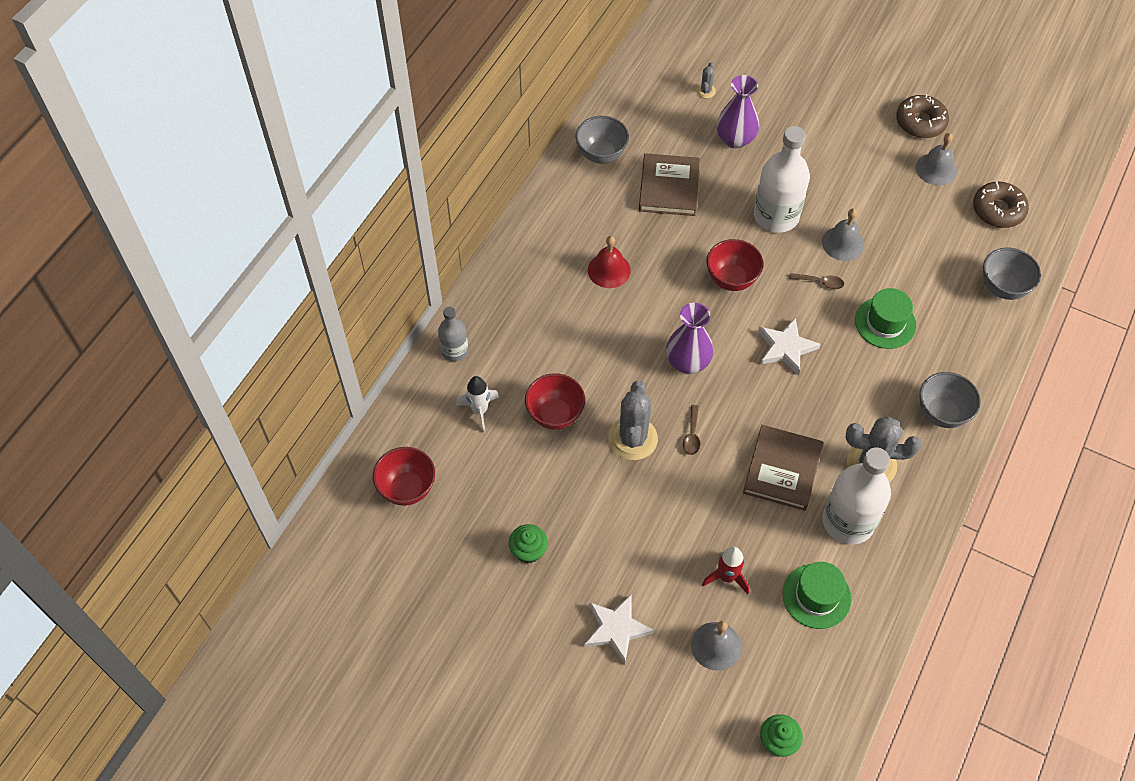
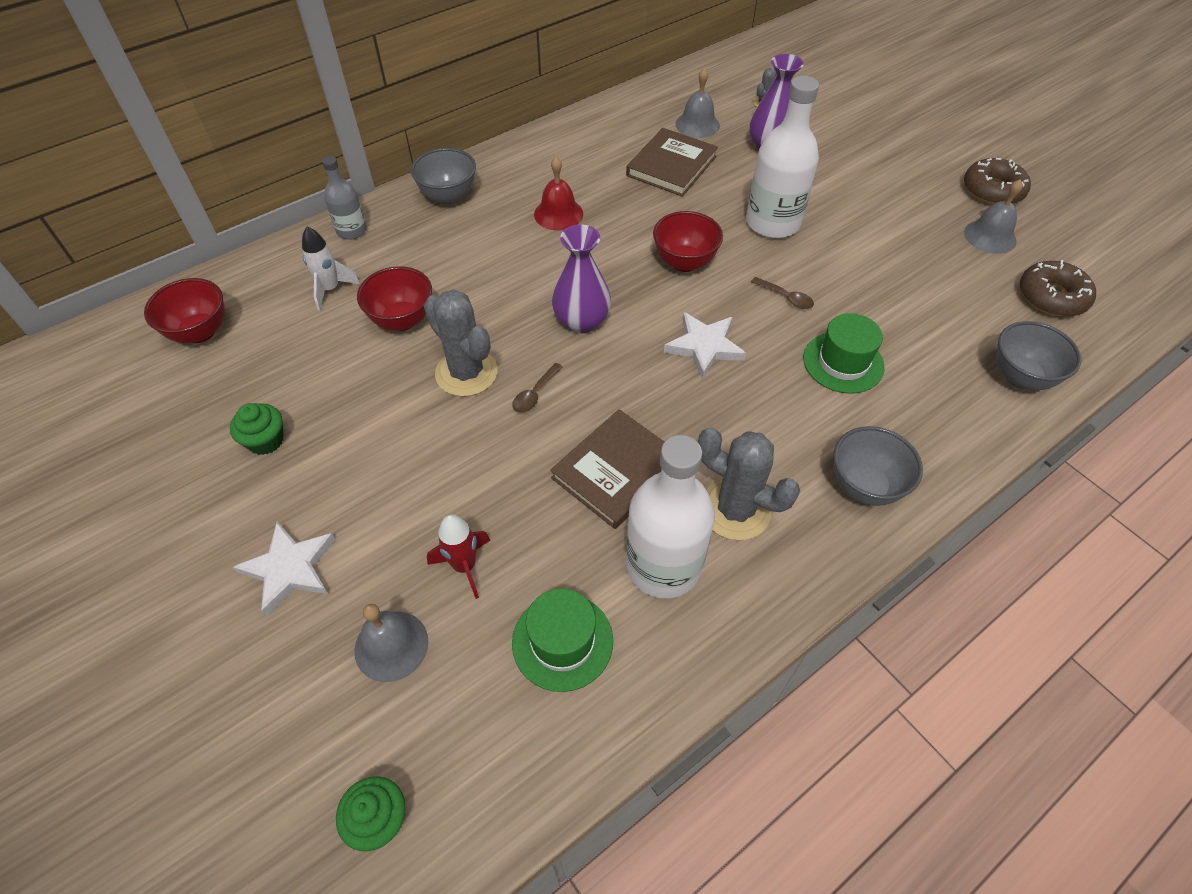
camera: 25 degrees right, 5 degrees down
grey bowl [576,116,629,164] -> grey bowl moved to [411,148,476,205]
grey cactus [608,381,658,460] -> grey cactus turned 75 degrees counterclockwise [424,290,498,397]
grey bell [822,209,865,261] -> grey bell moved to [676,68,720,138]

